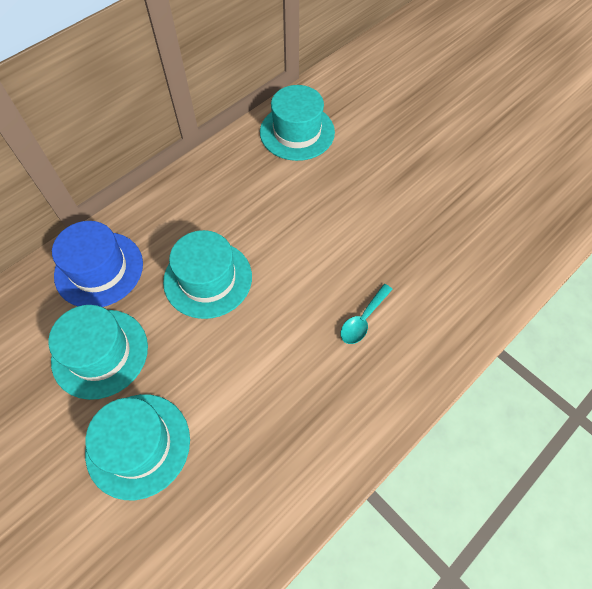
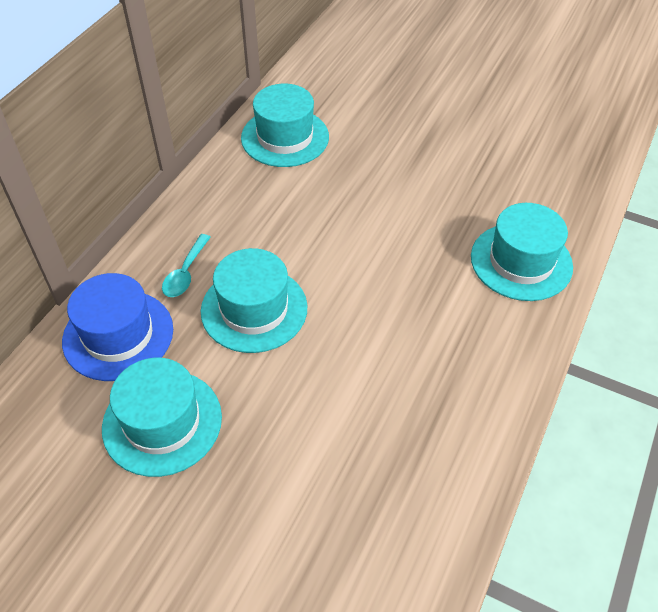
camera: 20 degrees left, 10 degrees down
turquoise hat [85,394,190,500] -> turquoise hat moved to [471,203,573,301]
turquoise spoon [341,284,393,344] -> turquoise spoon moved to [162,234,211,297]

